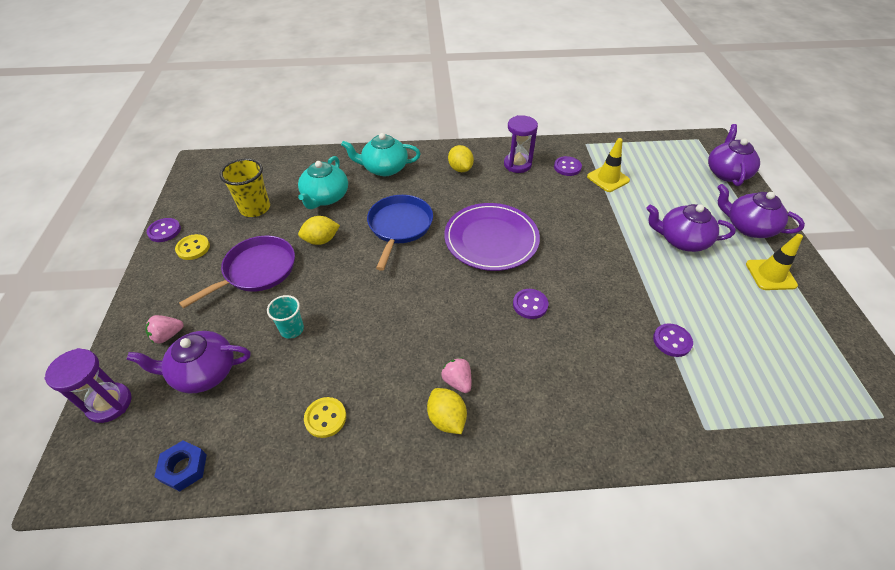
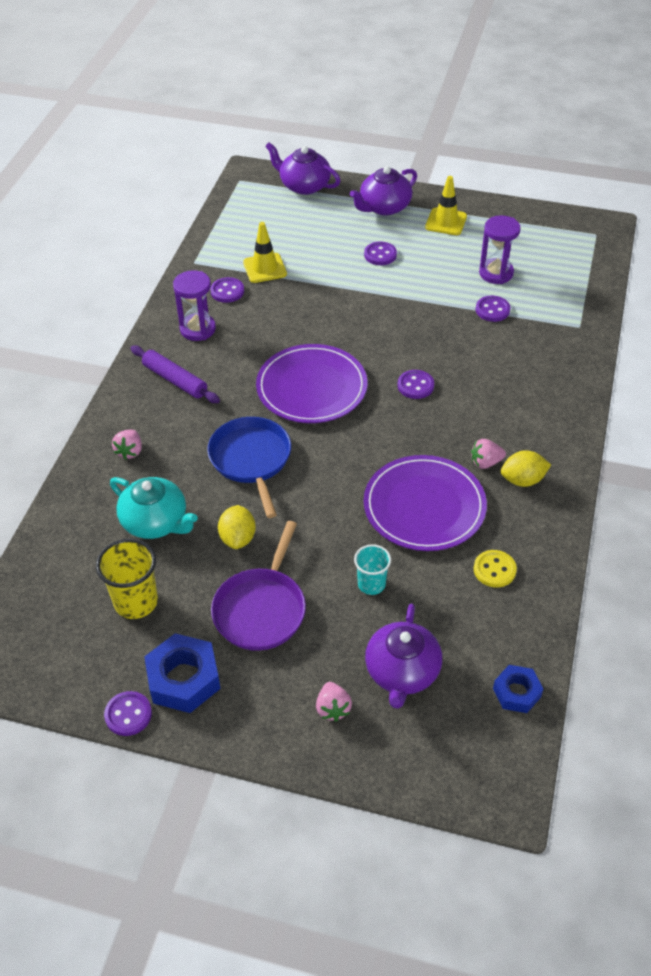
camera: 70 degrees left, 0 degrees up
purple hourglass [44,348,132,423] -> purple hourglass moved to [479,215,520,284]
yellow button [175,234,210,260] -> blue nut [144,633,221,713]
purple pan [179,236,295,308] -> purple pan turned 135 degrees counterclockwise [211,521,306,651]
turquoise teapot [341,133,421,176] -> pink strawberry [112,430,142,460]
blue pan [367,195,433,271] -> blue pan turned 45 degrees clockwise [207,417,291,518]
yellow lemon [448,145,474,172] -> purple rolling pin [130,345,220,403]
purple teapot [646,204,736,252] -> purple button [364,242,397,265]
none -> purple plate [364,455,487,551]

